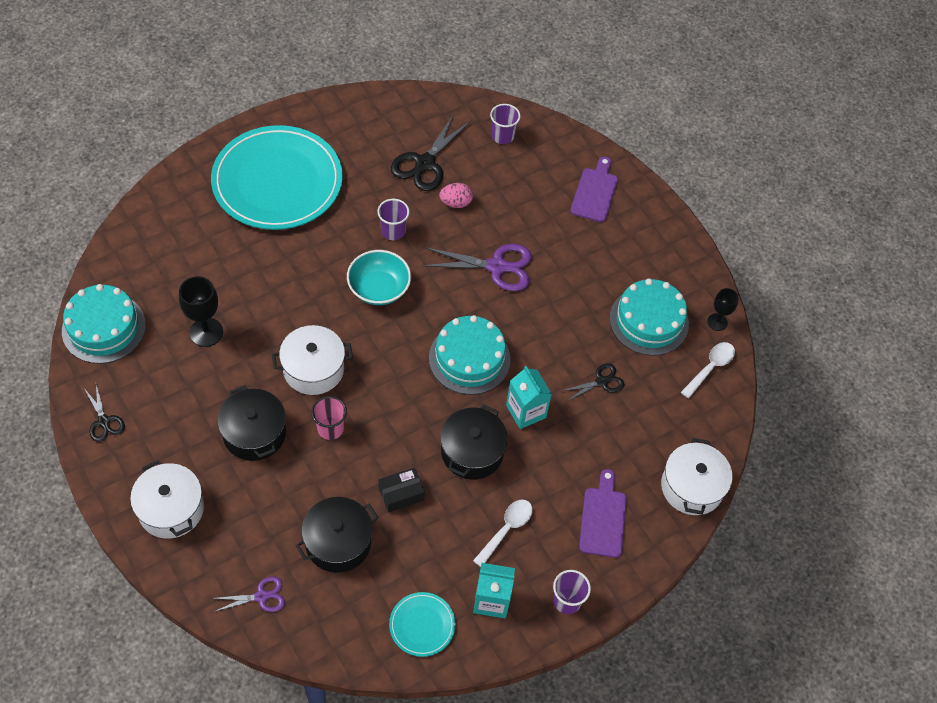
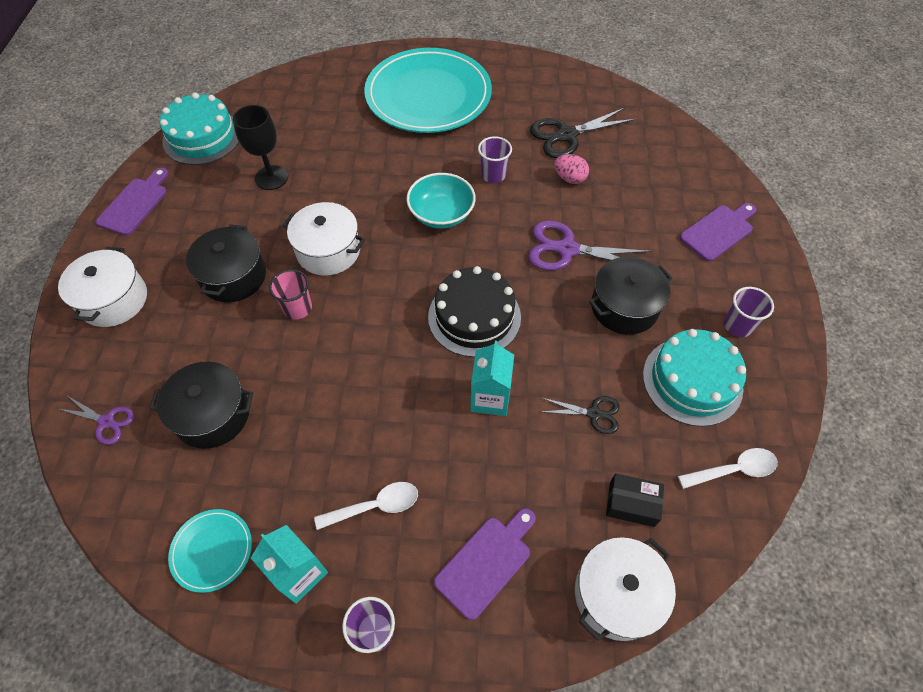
camera: 40 degrees right, 0 degrees up
black scissors [84,384,125,442] -> purple cutting board [96,168,169,236]
black box [378,467,425,513] -> black box moved to [606,473,664,527]
purple scissors [422,244,532,291] -> purple scissors turned 150 degrees clockwise [528,220,652,271]
turquoise cake [429,315,511,395] -> black cake [428,266,521,357]
black pot [440,404,508,480] -> black pot moved to [589,257,673,335]
purple cup [490,104,520,144] -> purple cup moved to [724,287,774,337]
black goblet [707,288,739,331] -> none

